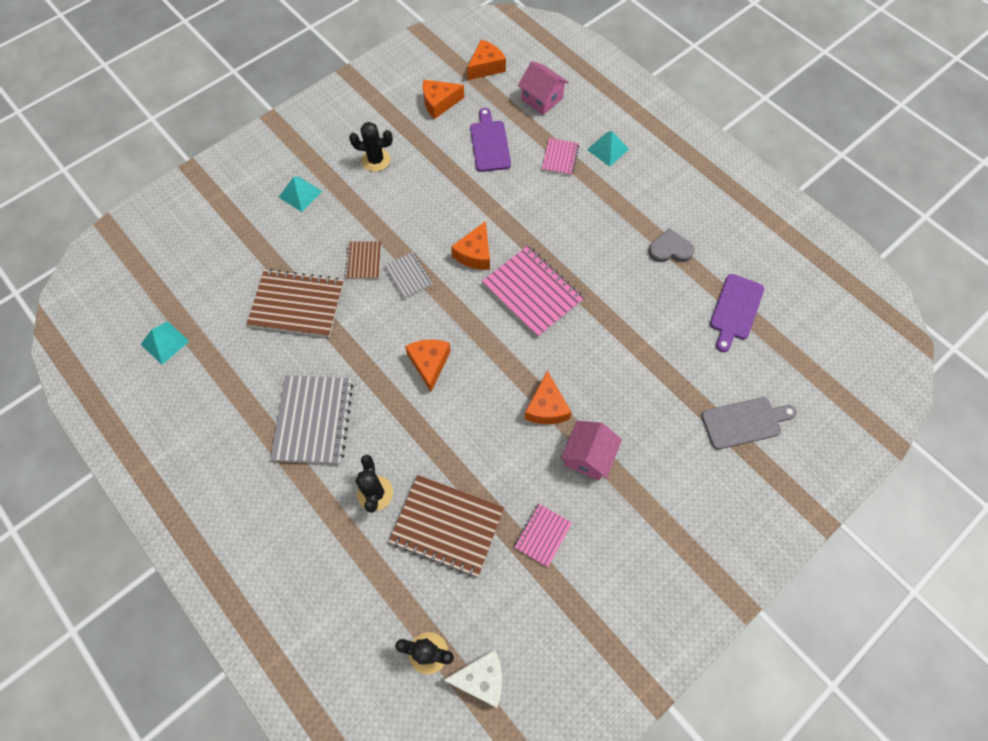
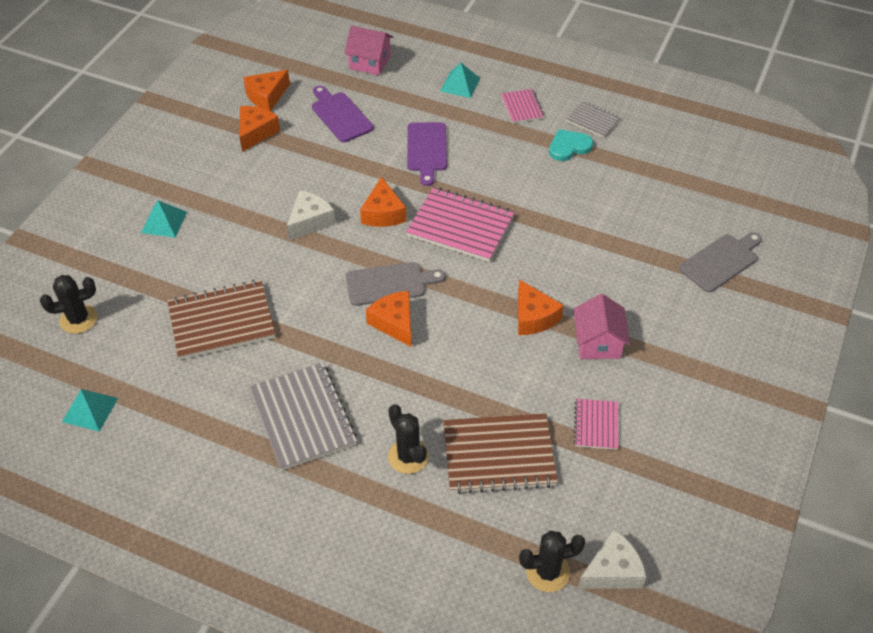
camera: 25 degrees left, 15 degrees down
brown notebook [345,241,381,280] -> none
black cactus [349,122,393,172] -> black cactus moved to [40,275,97,334]
grey notebook [384,252,433,299] -> grey notebook moved to [566,101,620,138]
orange cheese [467,40,506,80] -> orange cheese moved to [239,106,280,152]
pink notebook [542,138,579,176] -> pink notebook moved to [501,89,544,123]
grey heart [649,228,694,262] -> turquoise heart [549,129,593,161]
purple cutting board [710,274,764,352] -> purple cutting board moved to [407,122,447,186]
none -> white cheese [287,190,336,240]
none -> grey cutting board [346,262,445,306]

